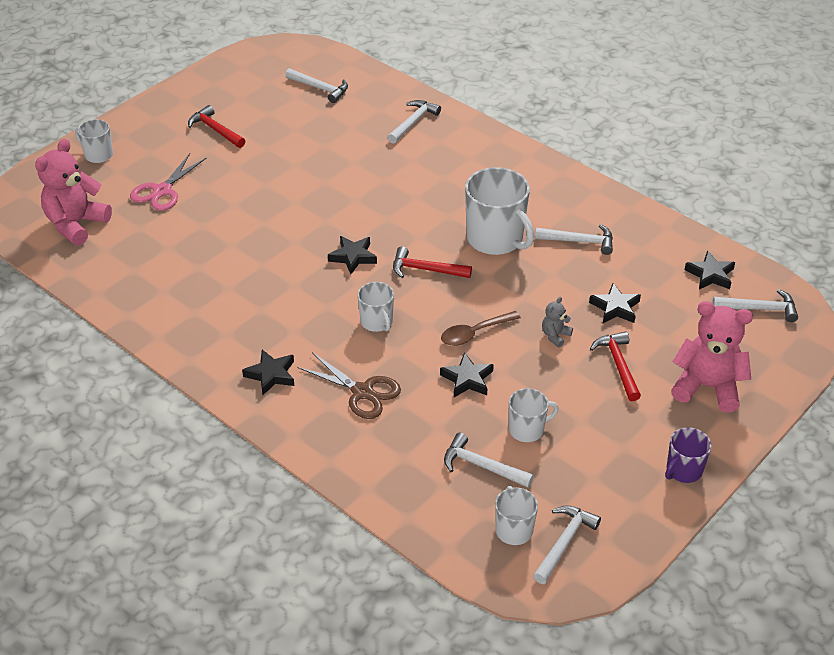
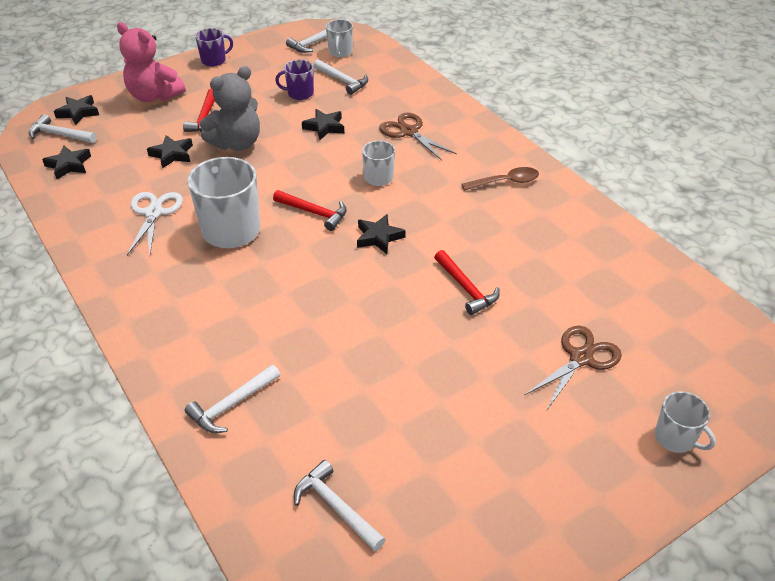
camera: 165 degrees left, 0 degrees up
pink teddy bear [35,139,112,246] -> none
pink scissors [130,153,206,211] -> brown scissors [524,326,622,411]
red hammer [188,105,245,148] -> red hammer moved to [434,250,500,315]
black star [242,350,295,395] -> black star moved to [54,95,99,125]
brown spoon [441,311,521,346] -> brown spoon moved to [462,167,539,191]
white mug [509,388,559,442] -> purple mug [275,60,314,100]
white hammer [535,224,613,255] -> white scissors [127,192,183,255]
grey teddy bear [542,297,573,347] -> grey teddy bear [200,66,260,151], size x2.22

